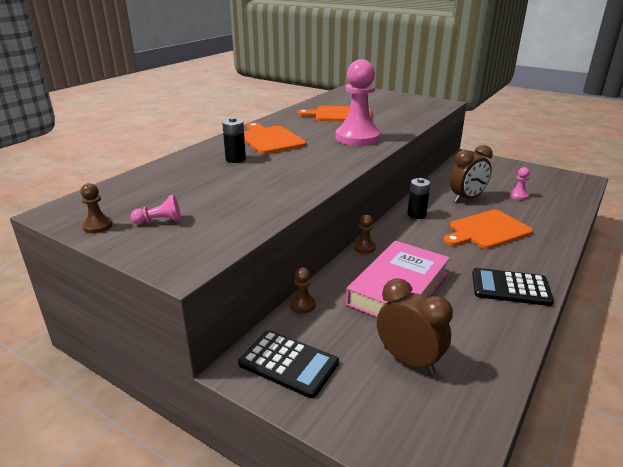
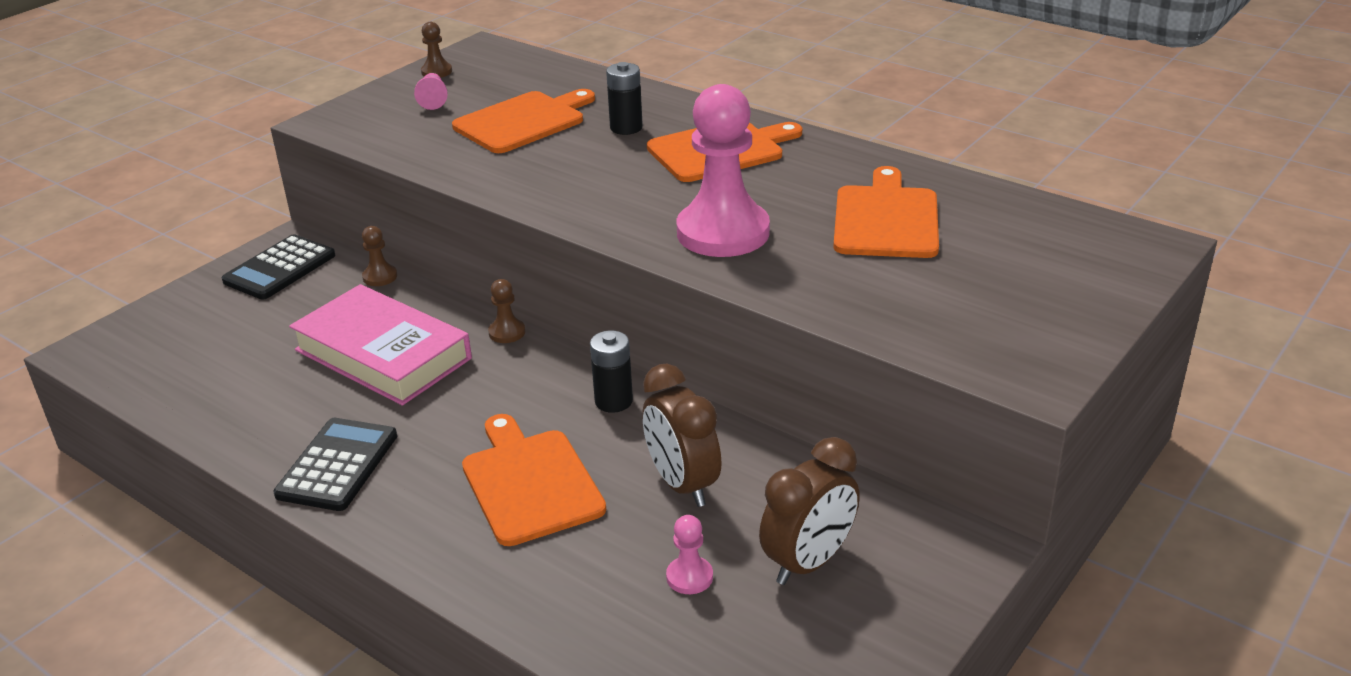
camera: 95 degrees right, 5 degrees up
brown clock [377,278,453,374] -> brown clock moved to [759,437,860,585]
none -> orange cutting board [452,89,595,153]

